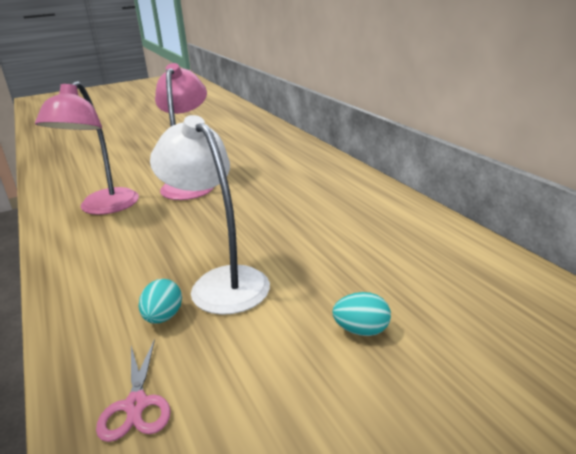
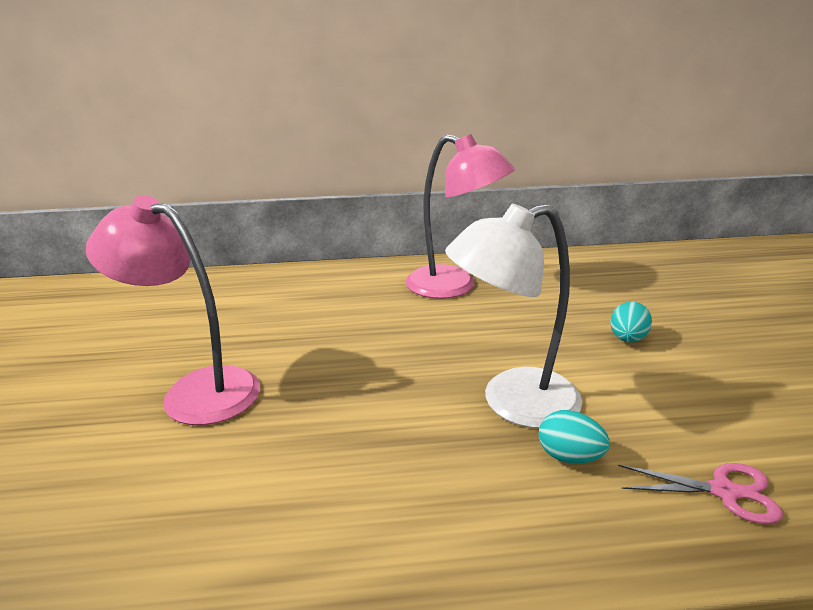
camera: 70 degrees left, 0 degrees up
pink lamp [35,81,139,215] -> pink lamp moved to [406,134,515,299]

